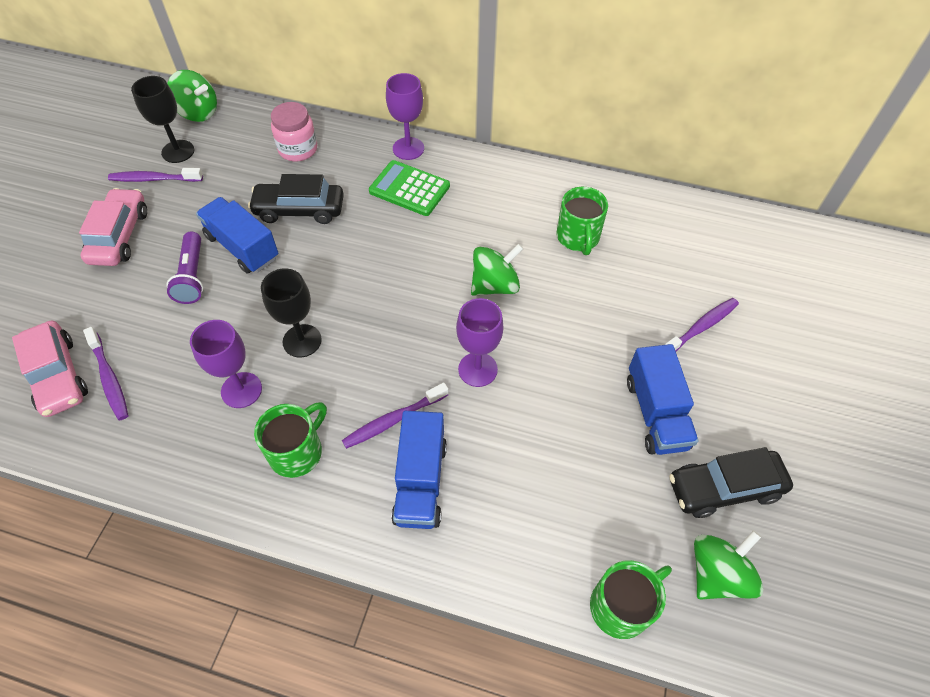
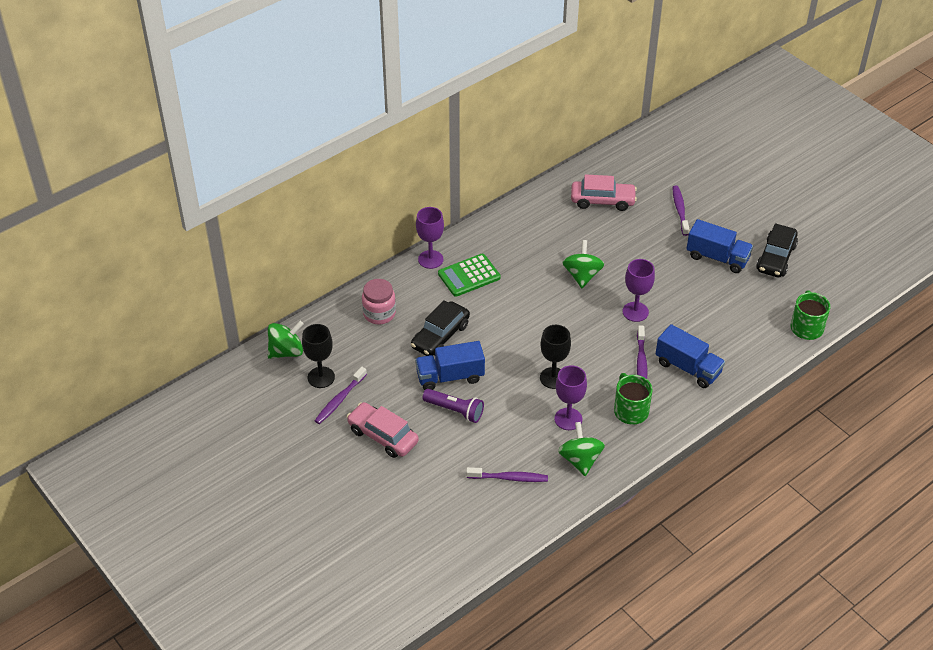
camera: 55 degrees left, 10 degrees down
pink car [12,320,88,417] -> pink car moved to [571,174,637,211]
green mug [556,187,608,255] -> none
green spinning top [694,530,763,600] -> green spinning top moved to [558,422,605,476]

